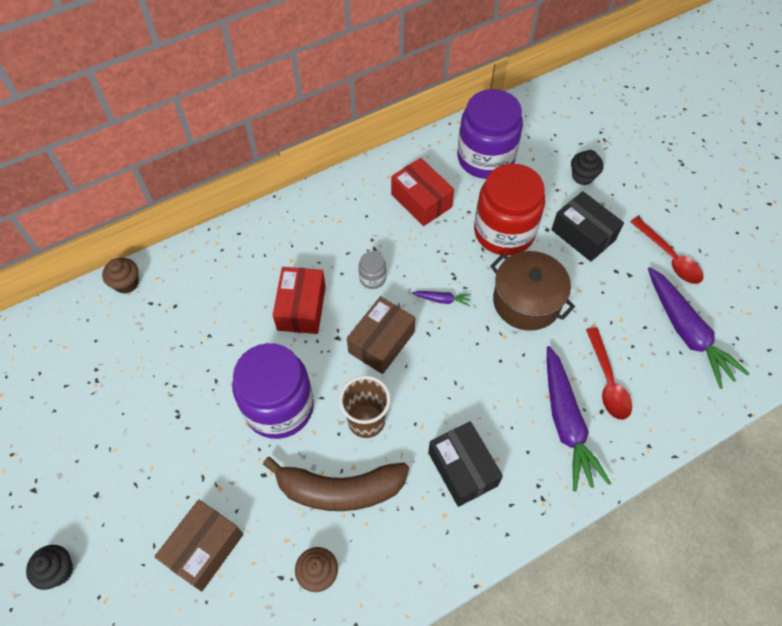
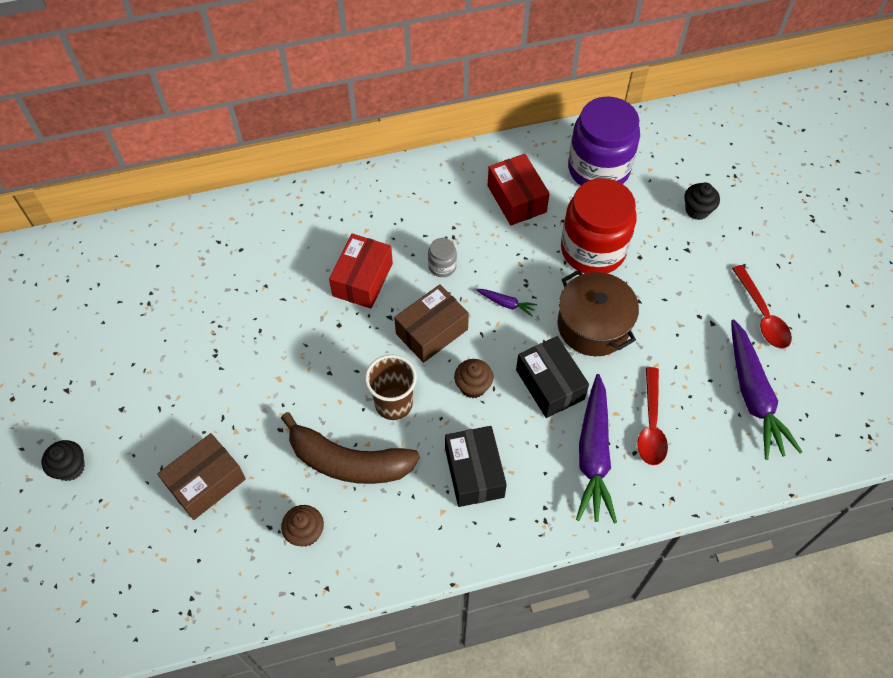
camera: 15 degrees right, 0 degrees up
brown cupcake [102,258,139,294] -> brown cupcake moved to [454,359,493,398]
purple jar [232,343,314,439] -> none
black box [551,191,624,262] -> black box moved to [516,336,589,418]

